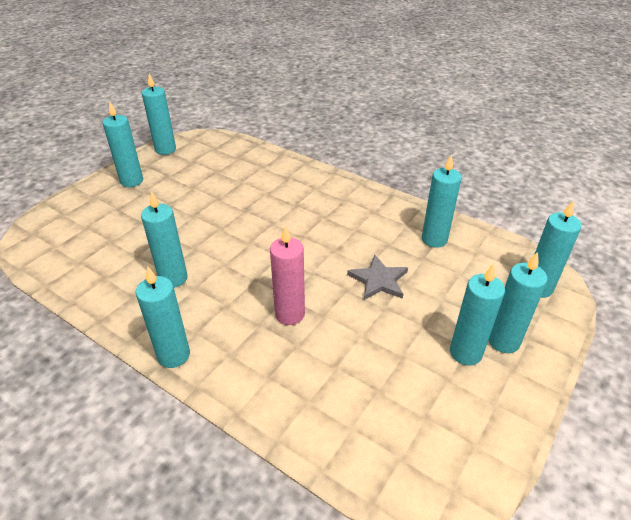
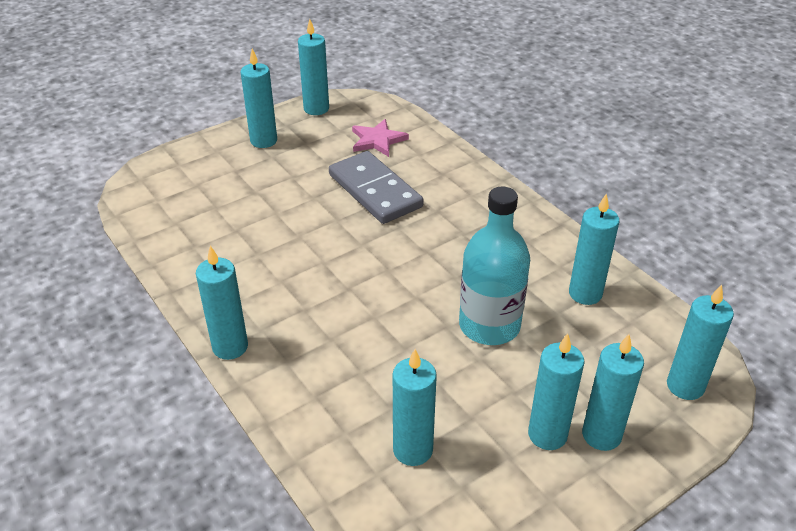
camera: 20 degrees right, 0 degrees up
turquoise candle [141,191,187,288] -> turquoise candle moved to [393,349,437,466]
pink candle [270,225,305,325] -> none
grey star [347,255,408,300] -> turquoise bottle [459,187,530,345]
none -> grey domino [329,151,424,224]
none -> pink star [352,119,409,157]

